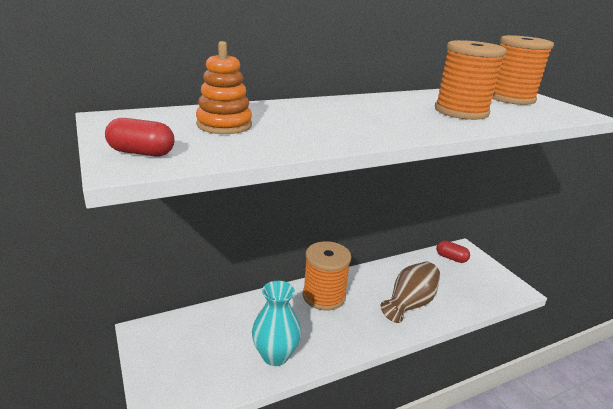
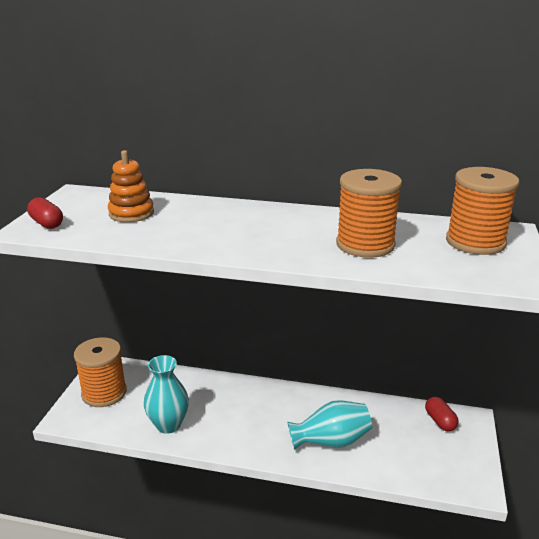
camera: 40 degrees right, 0 degrees up
orange spool [303,241,351,310] -> orange spool moved to [74,337,127,407]
brown vase [381,262,440,323] -> turquoise vase [288,400,372,450]

